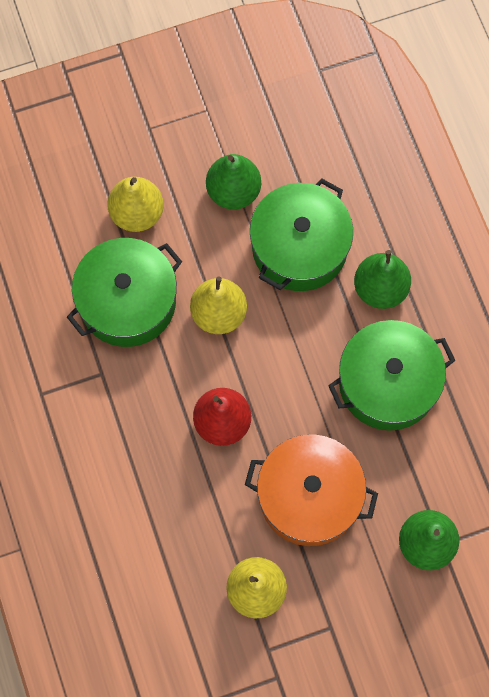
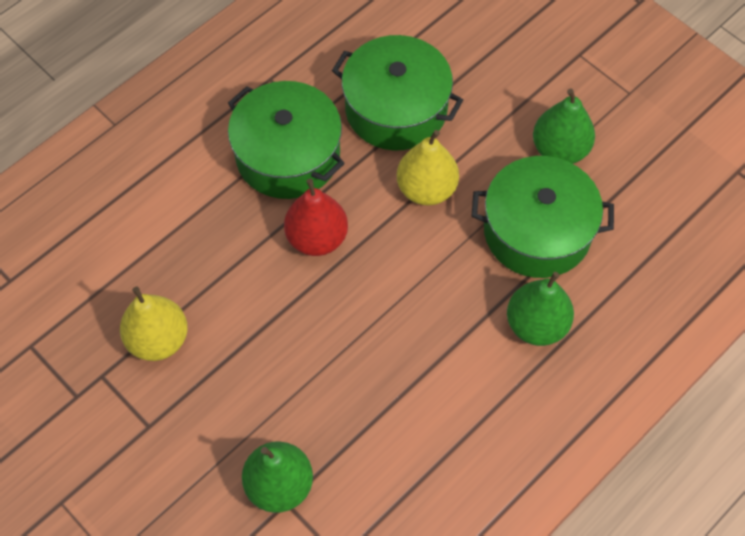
camera: 65 degrees right, 10 degrees down
yellow pear [107,177,164,232] -> none
orange pot [245,434,378,546] -> none
green pot [328,320,456,431] -> green pot moved to [228,81,345,199]

